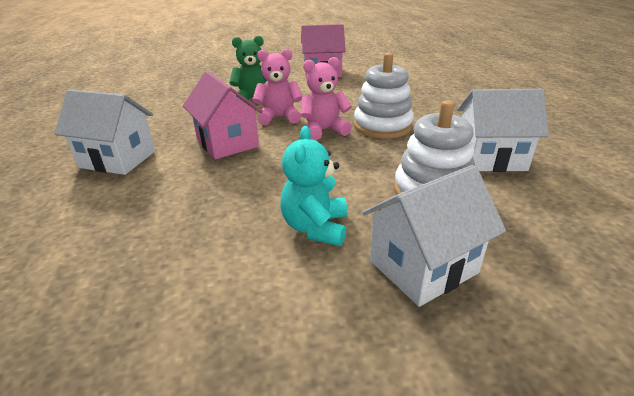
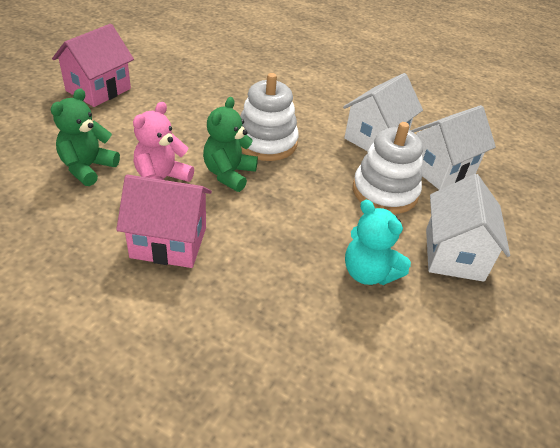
camera: 55 degrees left, 10 degrees up
white house [54,89,155,175] -> white house moved to [410,105,496,190]
pink teddy bear [300,57,352,140] -> green teddy bear [203,97,258,192]

